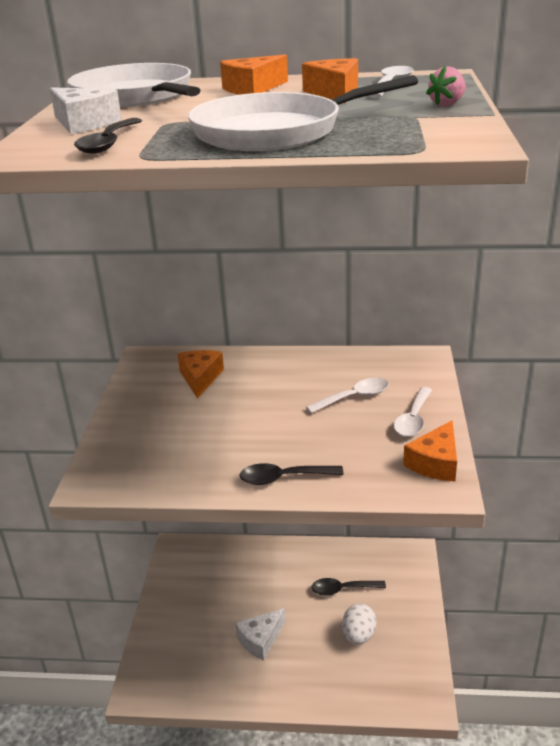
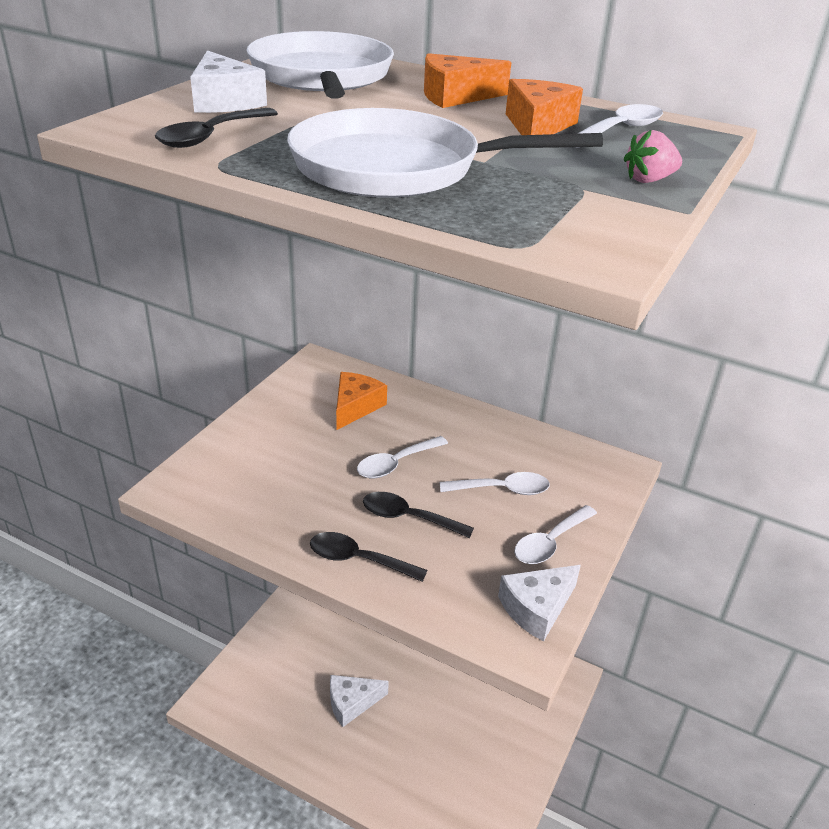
camera: 20 degrees right, 5 degrees up
black spoon [311,578,386,596] -> black spoon moved to [363,492,474,538]
white egg [342,603,376,645] -> none
orange cheese [403,420,457,481] -> white cheese [498,565,581,641]
none -> white spoon [357,436,448,478]

